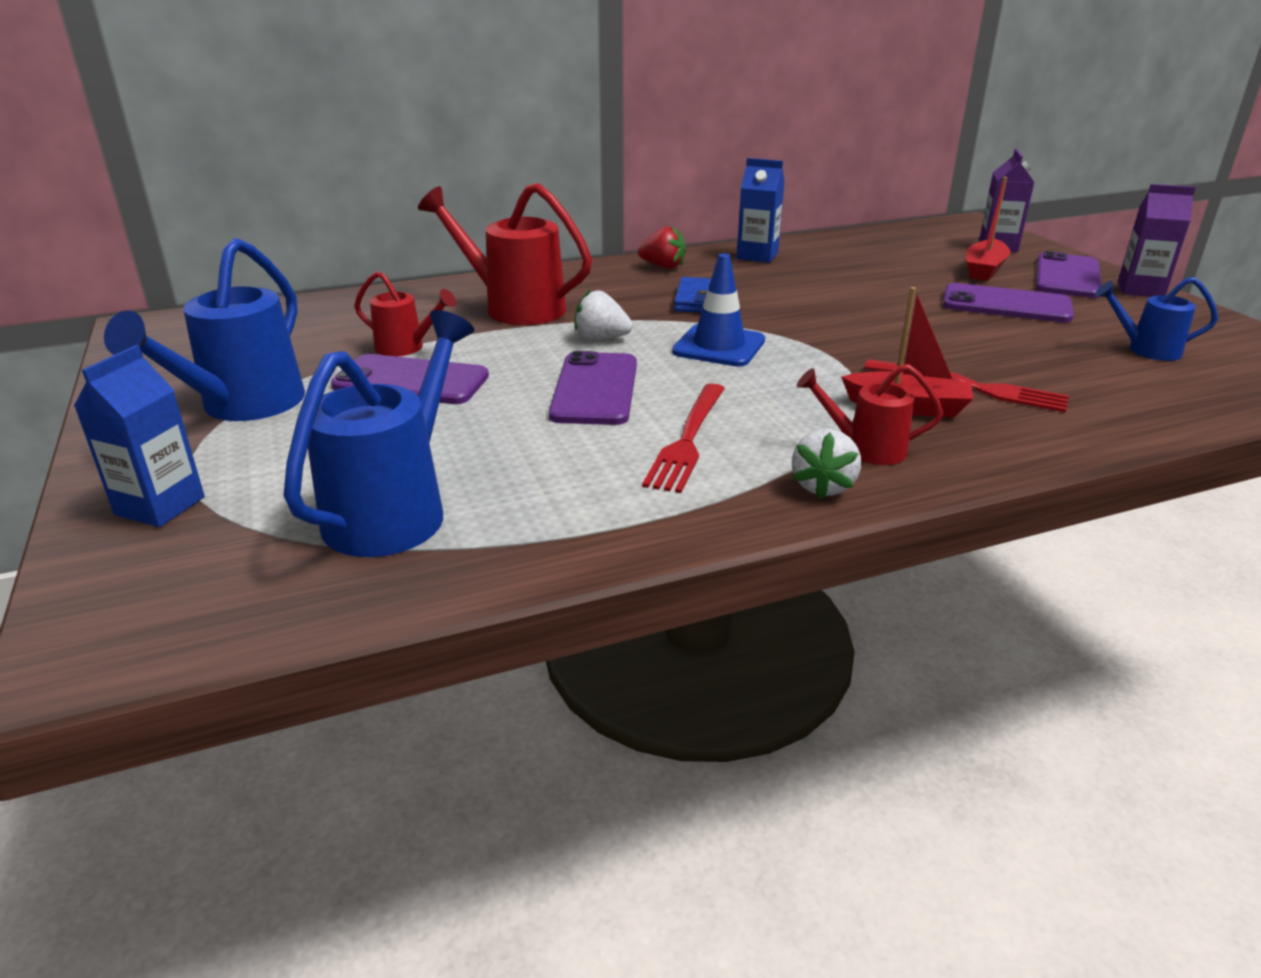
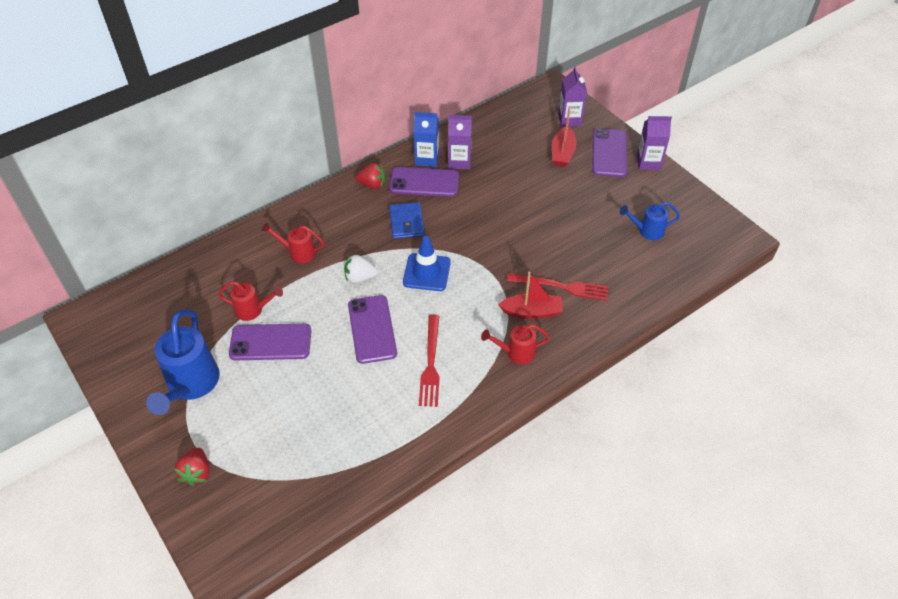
camera: 15 degrees left, 20 degrees up
blue carton [74,345,205,527] -> red strawberry [174,448,209,486]
blue watering can [283,310,474,557] -> none
red watering can [418,183,592,325] -> red watering can [261,222,324,263], size x0.55
white strawberry [792,429,861,499] -> none
purple phone [943,283,1074,323] -> purple phone moved to [389,167,459,197]
none -> purple carton [448,115,472,169]

